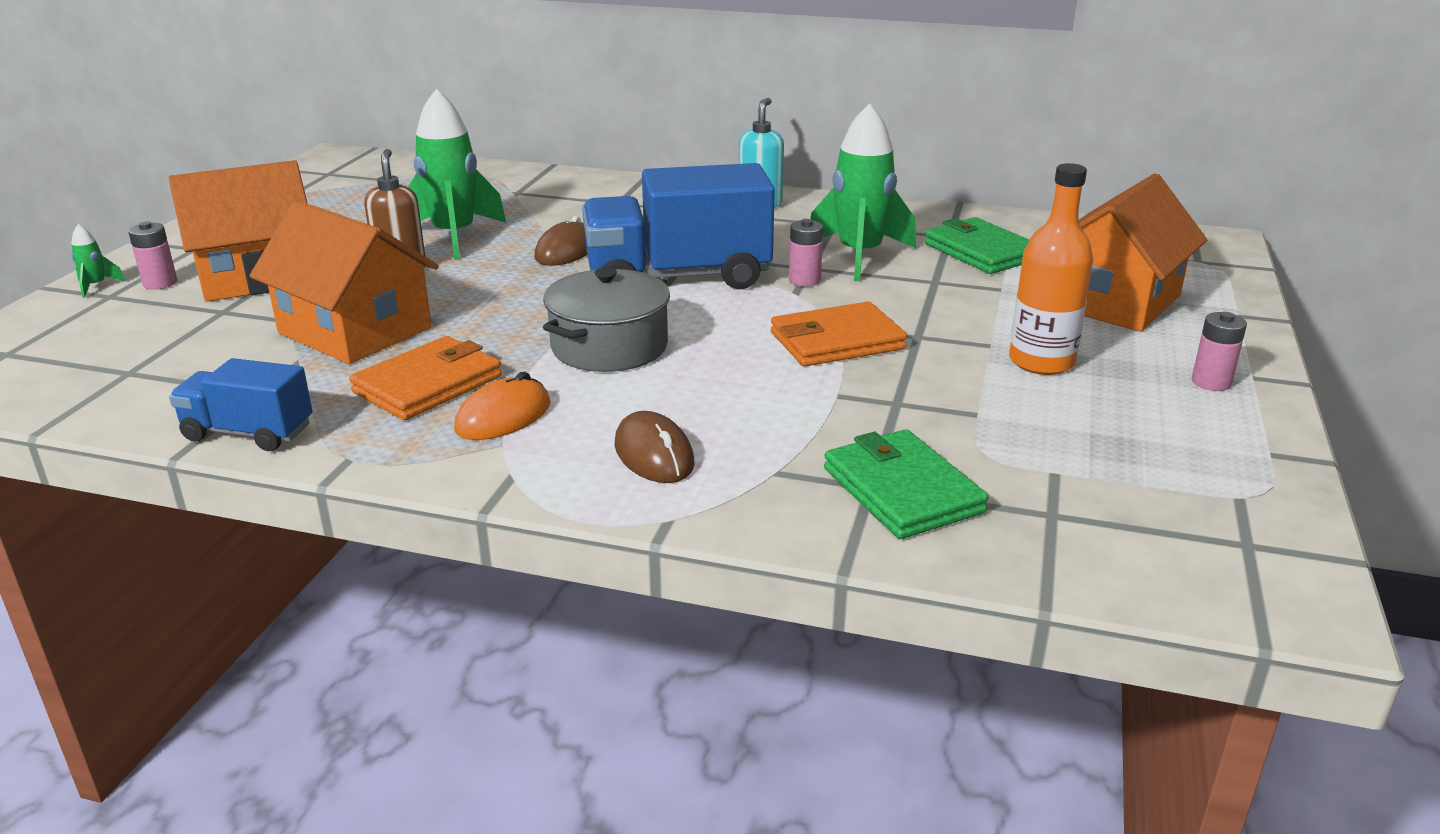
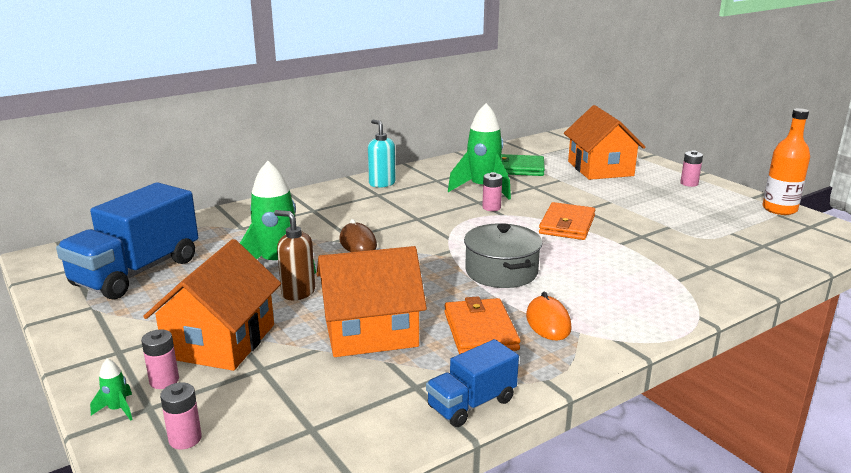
camera: 50 degrees left, 5 degrees down
blue truck [582,163,775,289] -> blue truck moved to [56,182,198,300]
brown mouse [614,411,694,483] -> none
green wallet [824,429,988,539] -> none
orange bottle [1009,163,1093,375] -> orange bottle moved to [763,108,810,215]
none -> pink battery [160,382,202,449]

